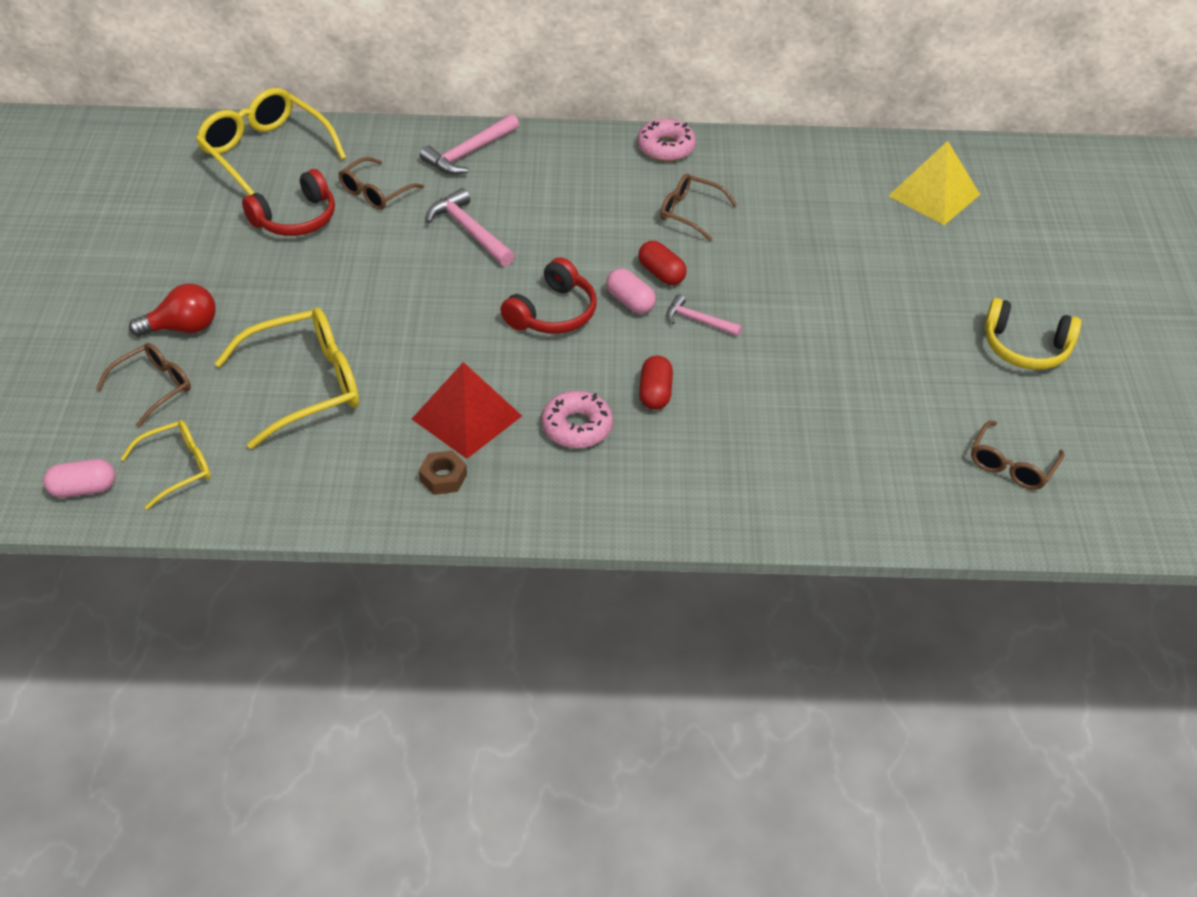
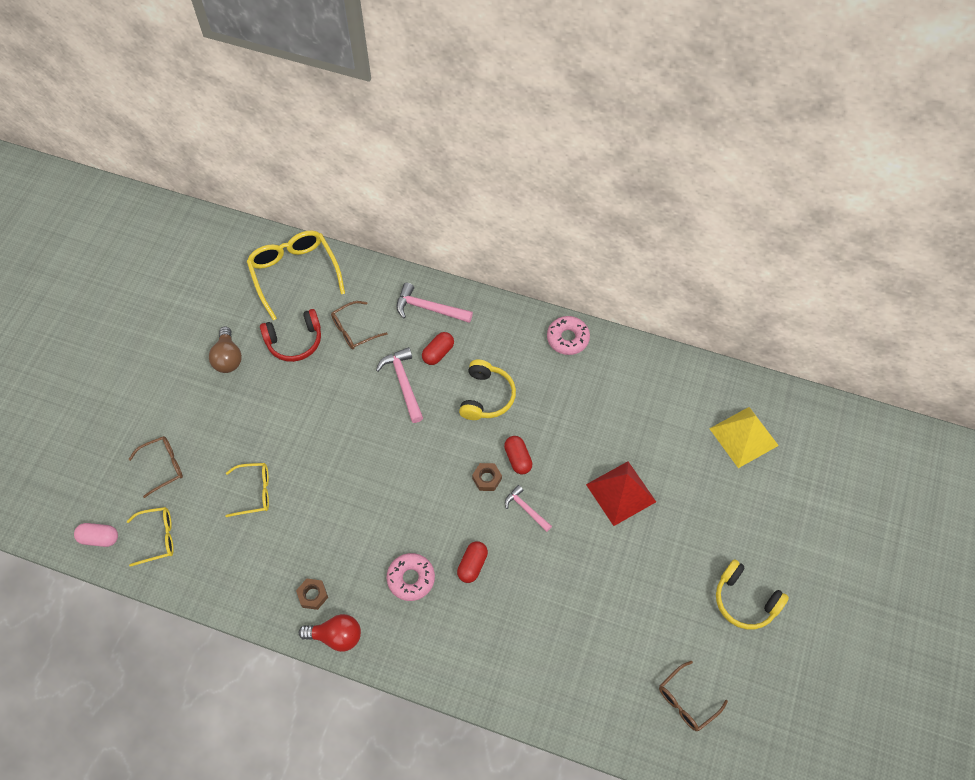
camera: 20 degrees right, 15 degrees up
red light bulb [129,284,216,337] -> red light bulb moved to [299,614,361,652]
yellow glasses [215,308,359,449] -> yellow glasses [225,463,269,517], size x0.57
red pyramid [412,362,522,459] -> red pyramid moved to [586,461,656,526]
pink hammer [420,114,519,175] -> pink hammer turned 45 degrees clockwise [396,283,473,323]
red headphones [500,257,597,334] -> none
pink capsule [606,268,656,314] -> brown nut [472,463,502,491]
brown glasses [660,173,737,241] -> none
none -> brown light bulb [209,327,242,373]
none -> red capsule [422,332,454,365]
none -> yellow headphones [459,360,516,420]

